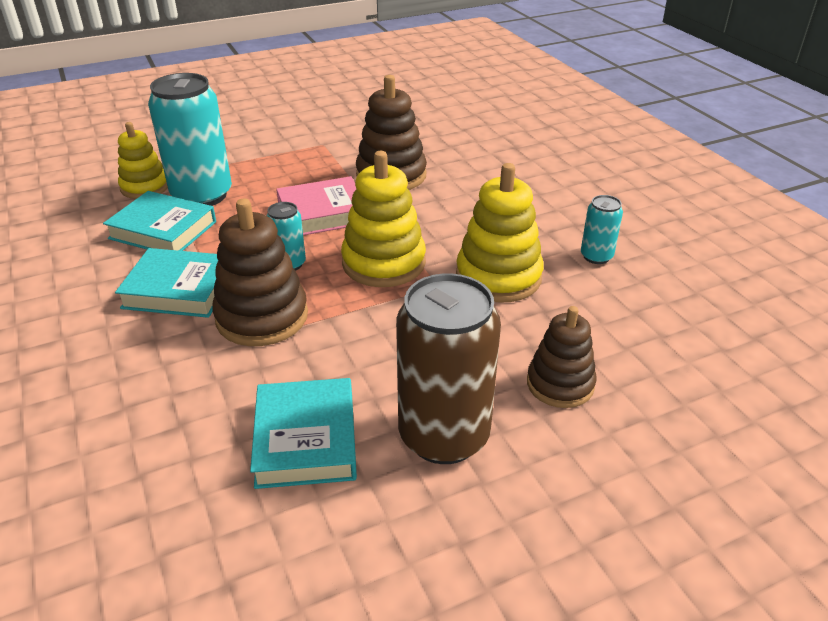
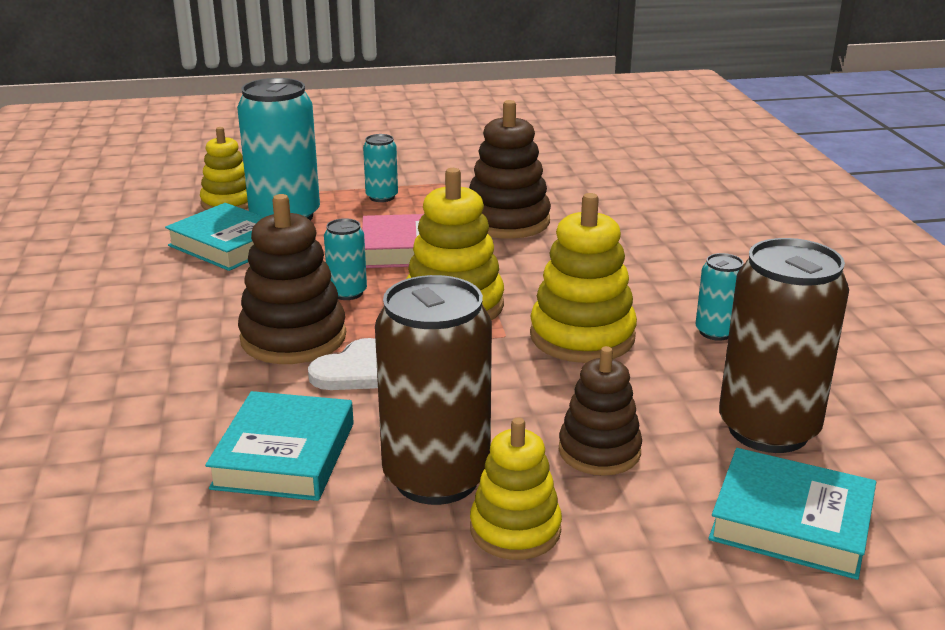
camera: 15 degrees right, 10 degrees down
turquoise book [115,248,218,318] -> turquoise book moved to [708,448,876,580]
none -> white heart [308,338,378,390]
none -> turquoise can [363,134,398,202]
none -> yellow stacking toy [470,418,562,560]
none -> brown can [719,238,849,453]

